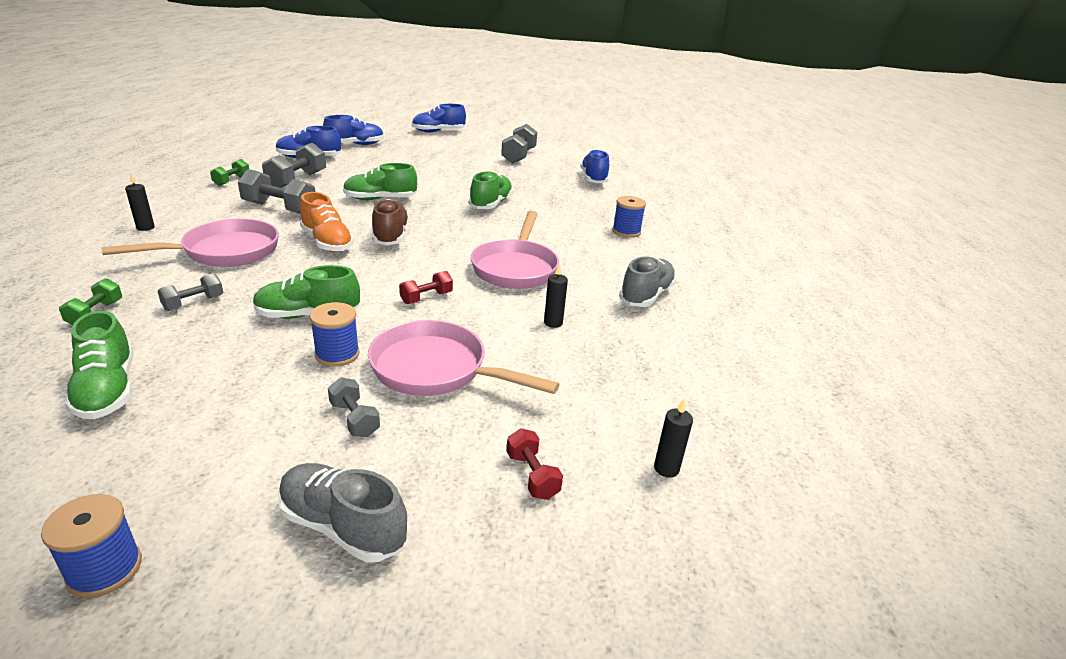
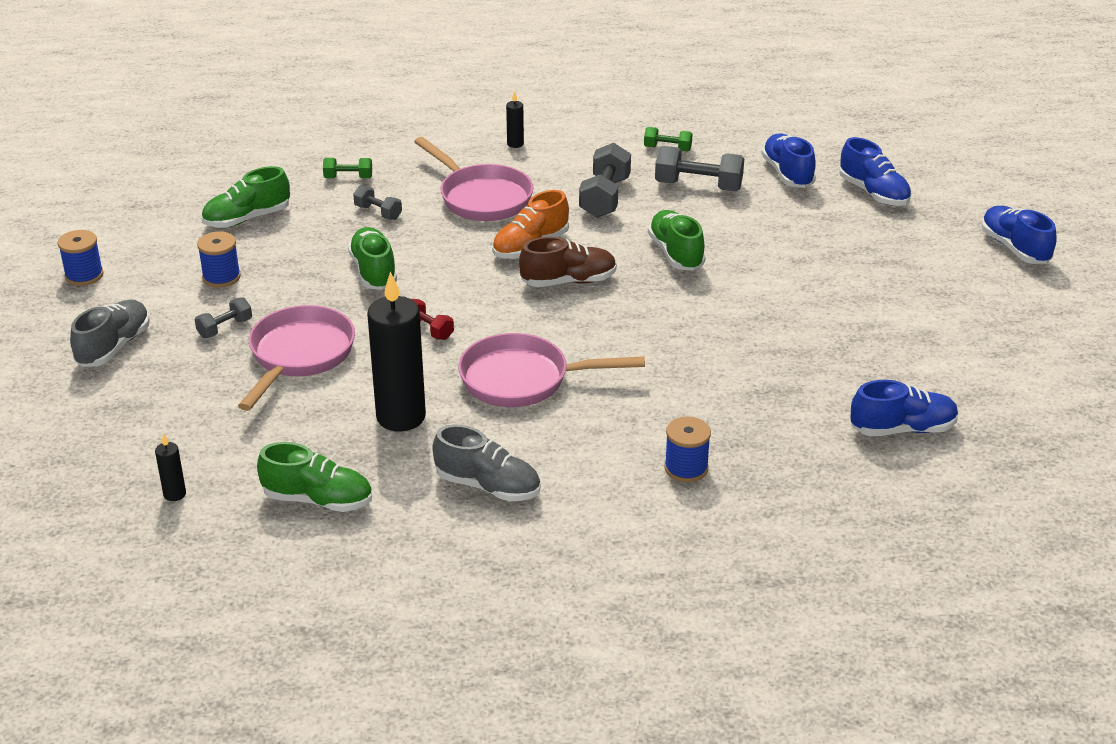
camera: 85 degrees right, 5 degrees up
blue spool [310,302,360,367] -> blue spool moved to [197,232,241,288]
green shoe [469,171,513,209] -> green shoe moved to [257,442,372,512]
grey dumbbell [501,124,537,164] -> none
red dumbbell [506,428,563,500] -> none
black candle [544,263,568,328] -> black candle [367,272,426,431], size x2.34

